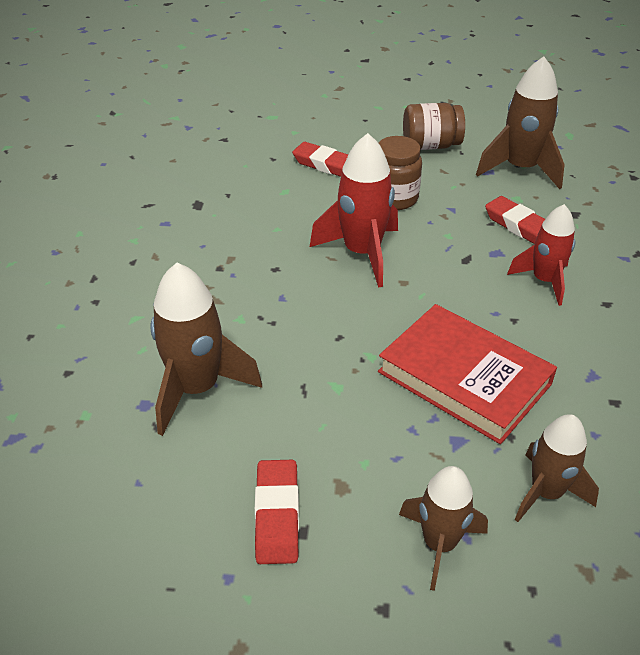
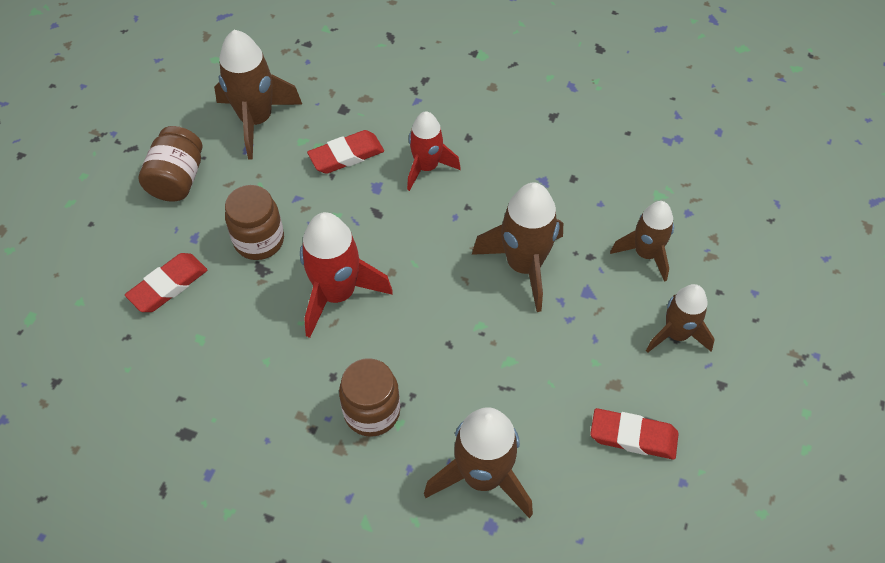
camera: 75 degrees left, 15 degrees up
red book [378,304,557,444] -> brown rocket [472,183,563,312]
none -> brown jar [339,358,400,437]

